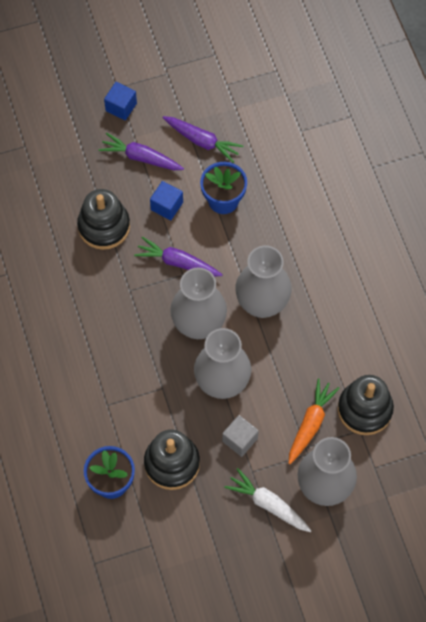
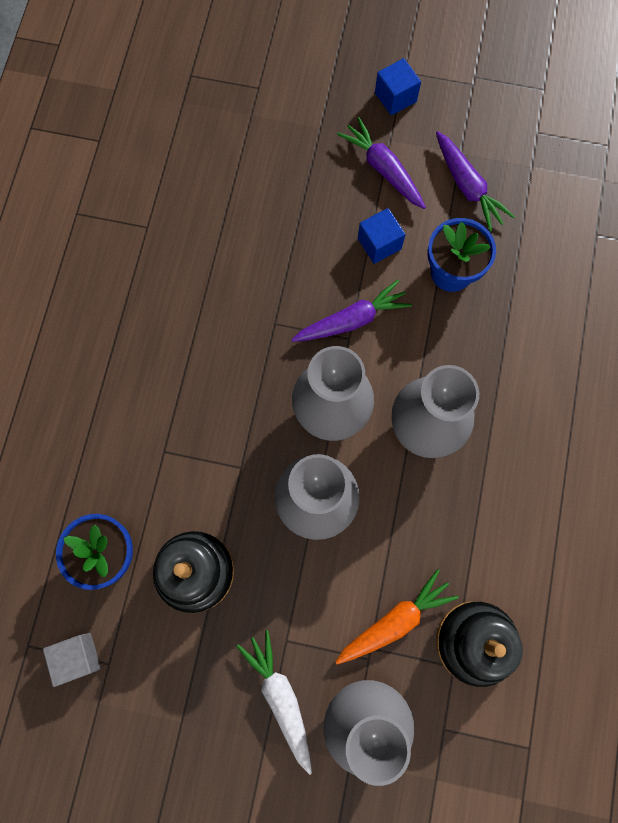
camera: 30 degrees right, 10 degrees up
black stacking toy [77,189,130,250] -> none
purple carrot [134,237,223,276] -> purple carrot turned 105 degrees clockwise [291,280,412,342]
grey cube [222,415,259,457] -> grey cube moved to [43,633,101,687]

